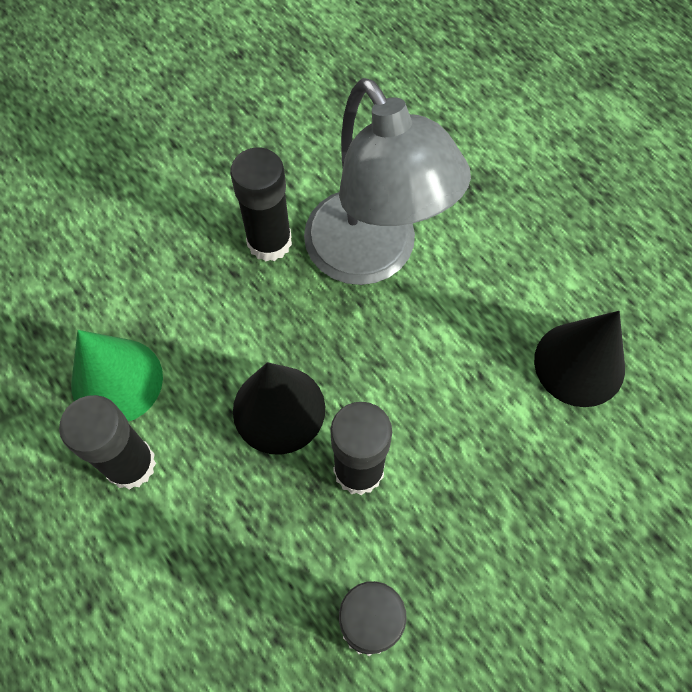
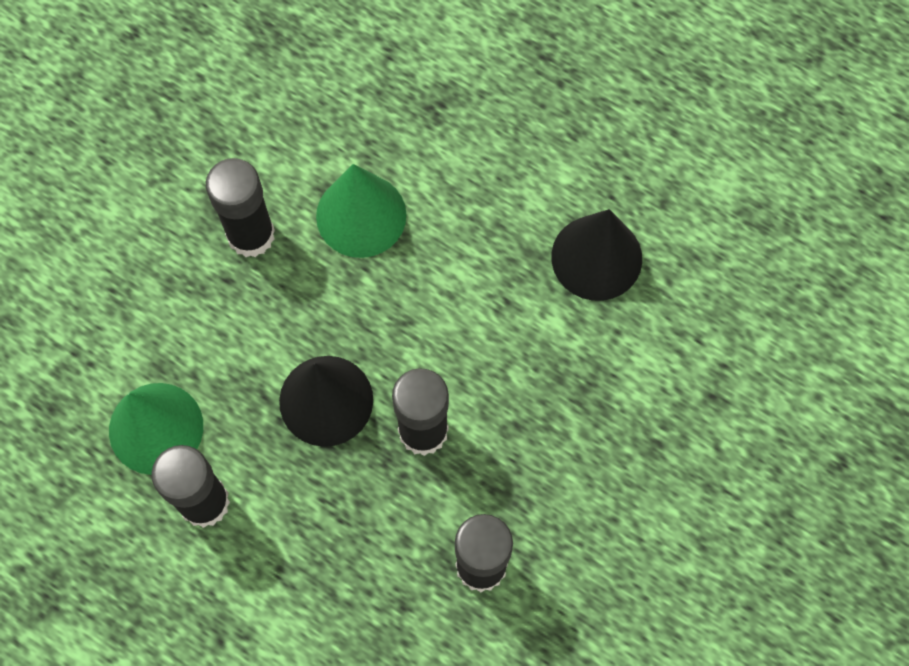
camera: 20 degrees left, 5 degrees up
grey lamp [304,78,471,285] -> green cone [316,164,406,258]

